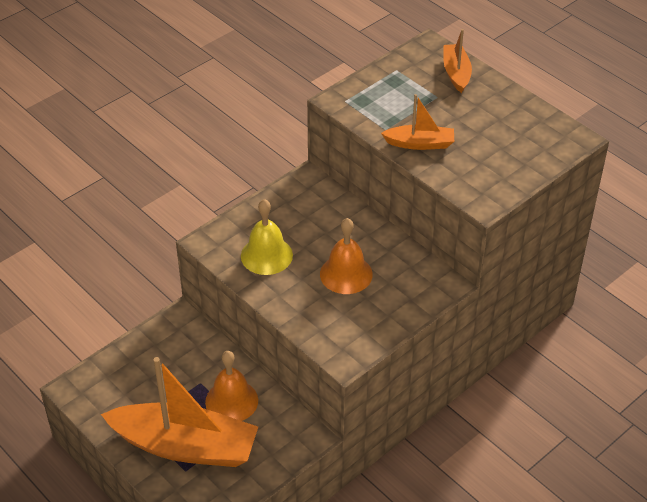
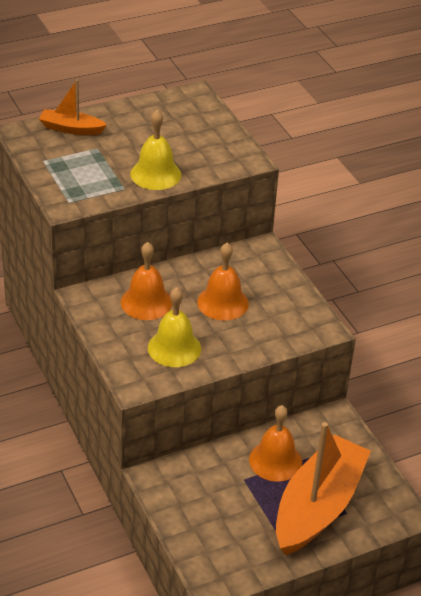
camera: 75 degrees left, 5 degrees down
orange boat [381,94,454,150] -> yellow bell [130,110,181,190]
none -> orange bell [121,242,172,320]

